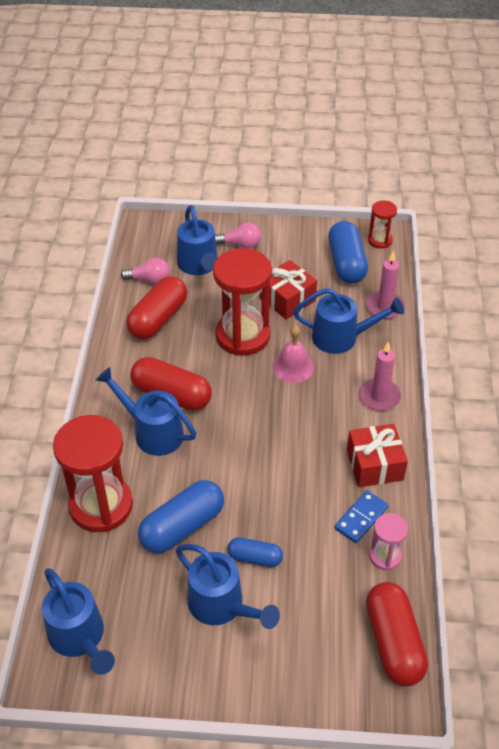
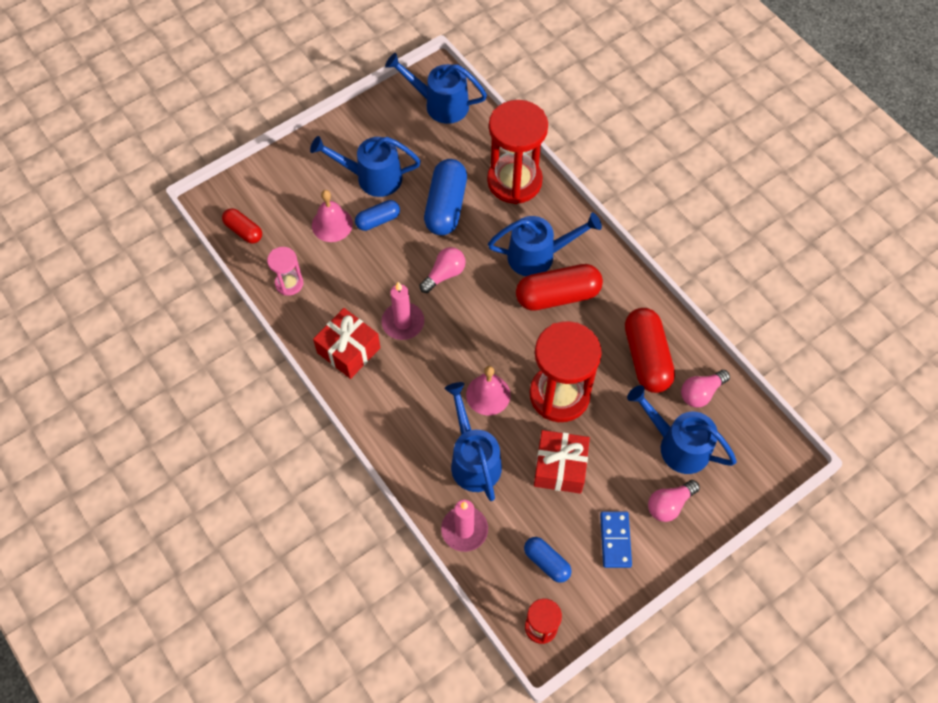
camera: 140 degrees right, 15 degrees up
blue watering can [294,288,404,354] -> blue watering can turned 105 degrees clockwise [444,382,502,501]
blue capsule [328,221,368,284] -> blue capsule [524,537,572,583], size x0.56
blue domino [334,490,389,543] -> blue domino moved to [600,511,632,568]
pink candle [359,341,401,411] -> pink candle moved to [381,282,424,340]
red capsule [366,582,428,686] -> red capsule [222,208,262,244], size x0.56
none -> pink bell [312,190,353,242]
none -> pink light bulb [419,247,466,293]

